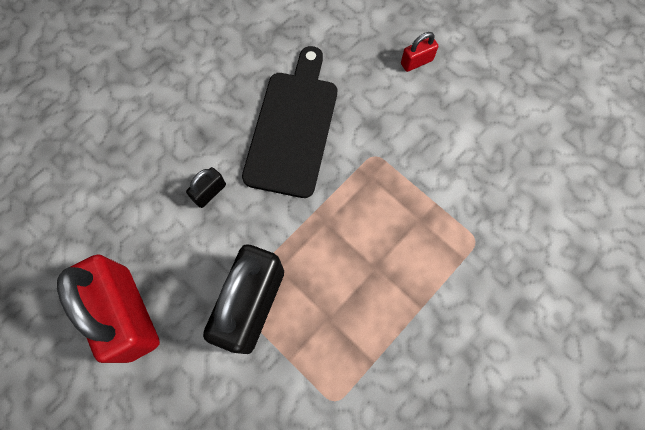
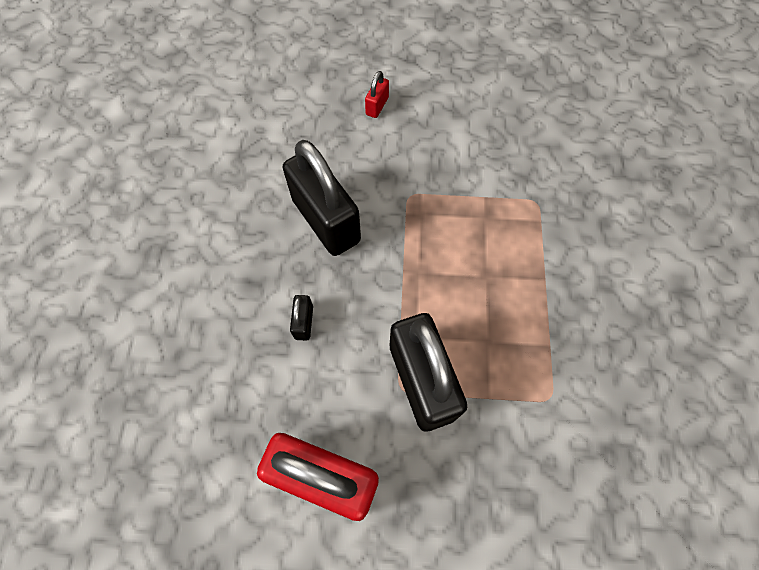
camera: 40 degrees left, 5 degrees down
black cutting board [242,46,337,198] -> black padlock [283,140,361,256]

